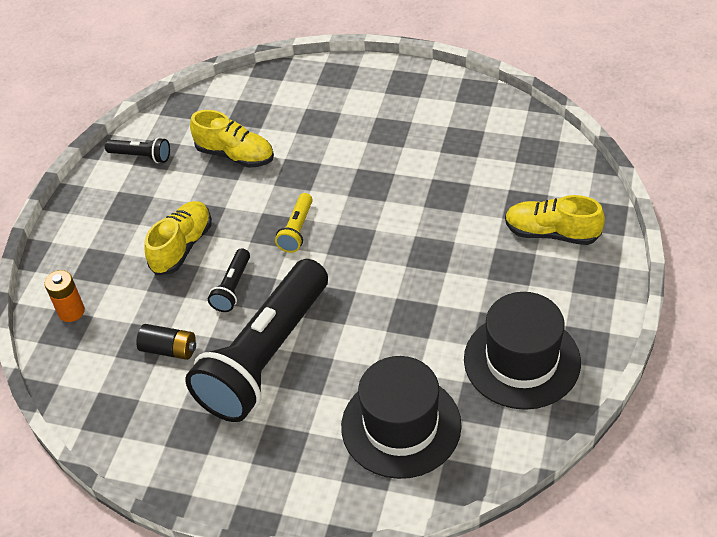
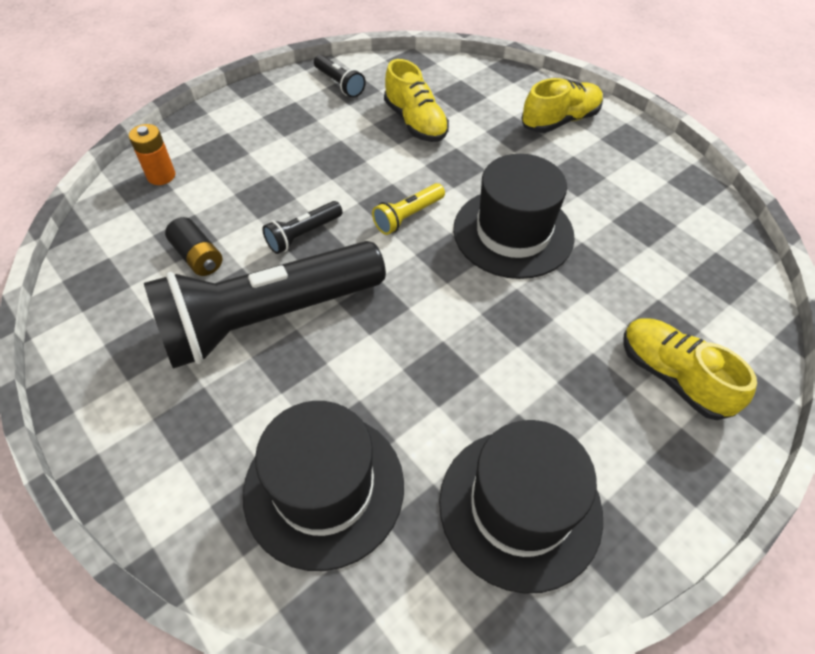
camera: 30 degrees right, 5 degrees up
yellow shoe [144,201,212,275] -> yellow shoe moved to [521,78,603,133]
none -> black hat [453,154,575,279]

